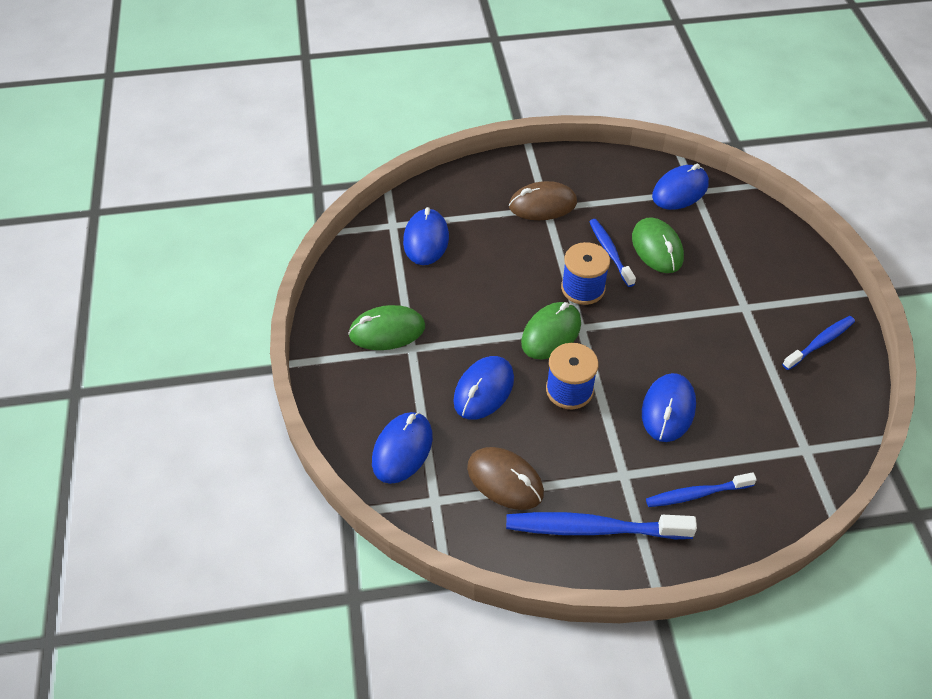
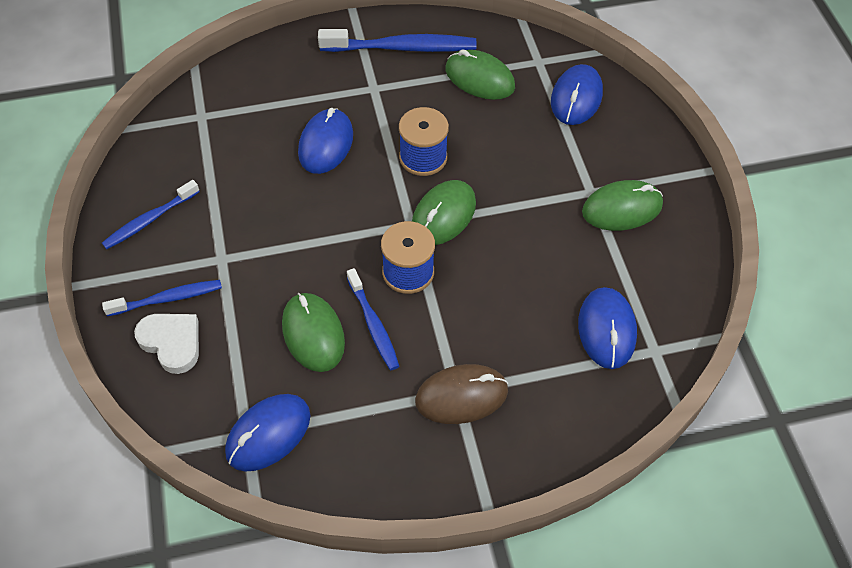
camera: 175 degrees right, 5 degrees up
blue mouse [453,356,514,420] -> none
brown mouse [467,447,544,510] -> green mouse [445,49,515,100]
blue toothbrush [646,472,757,507] -> blue toothbrush moved to [102,280,222,316]
none -> white heart [134,314,199,374]

